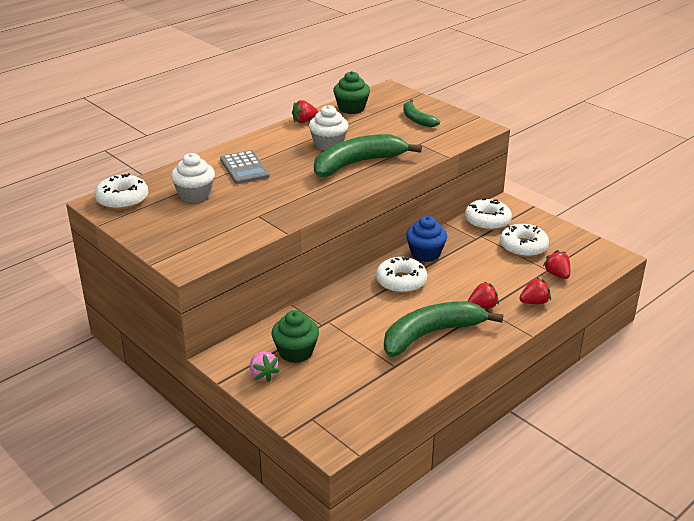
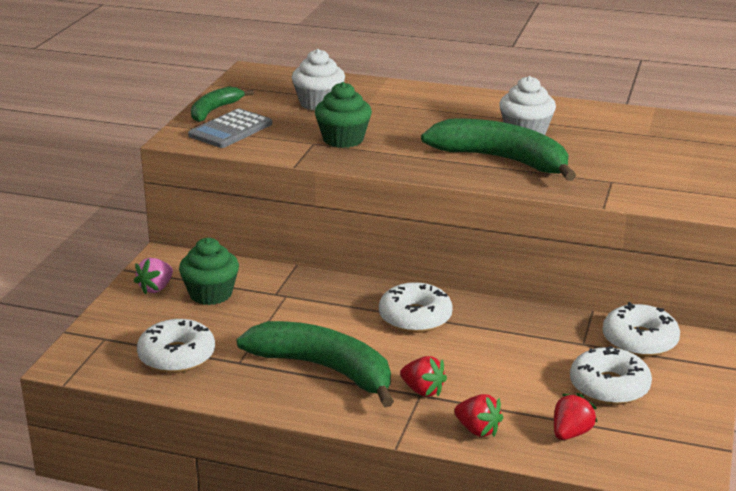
camera: 60 degrees right, 5 degrees down
white donut [94,173,148,210] -> white donut moved to [137,319,215,373]
grey calculator [220,150,270,184] -> grey calculator moved to [188,108,272,148]
red strawberry [292,100,318,123] -> none
green cupcake [333,71,370,114] -> green cupcake moved to [315,82,372,148]
green banana [403,99,440,127] -> green banana moved to [191,86,254,122]
blue cupcake [406,216,447,262] -> none

